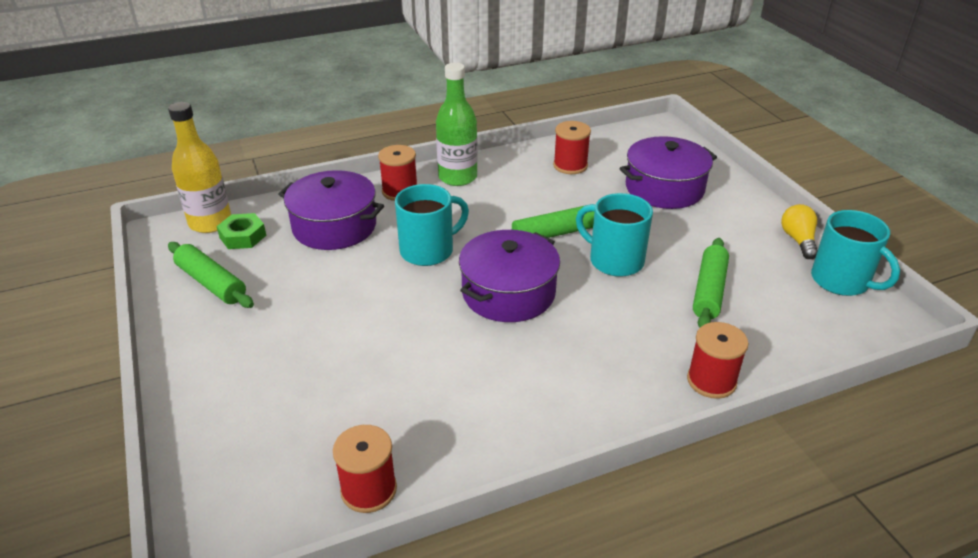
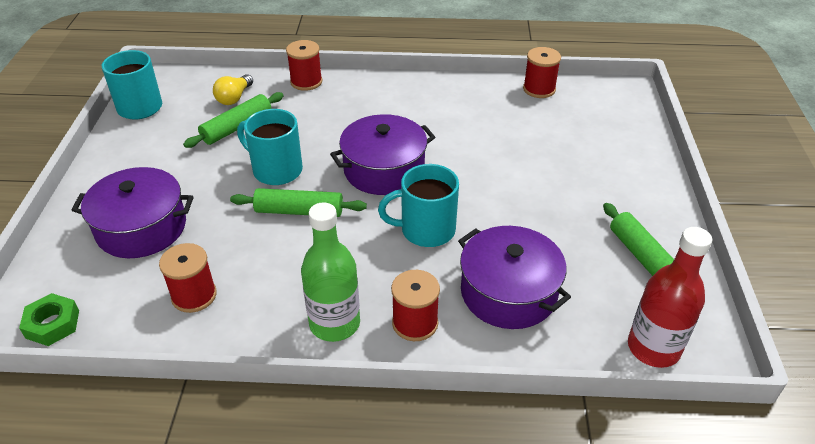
camera: 155 degrees left, 5 degrees up
yellow bottle [168,102,231,233] -> red bottle [628,227,712,368]
green nut [217,213,266,249] -> green nut moved to [19,293,79,346]
turquoise mug [576,193,653,277] -> turquoise mug turned 150 degrees clockwise [237,109,303,185]
yellow light bulb [781,204,818,259] -> yellow light bulb moved to [213,74,253,105]

